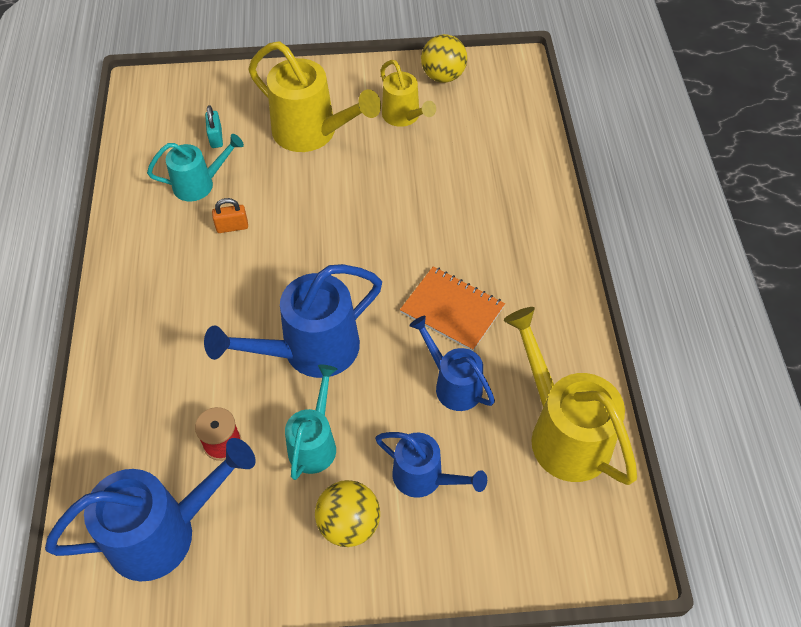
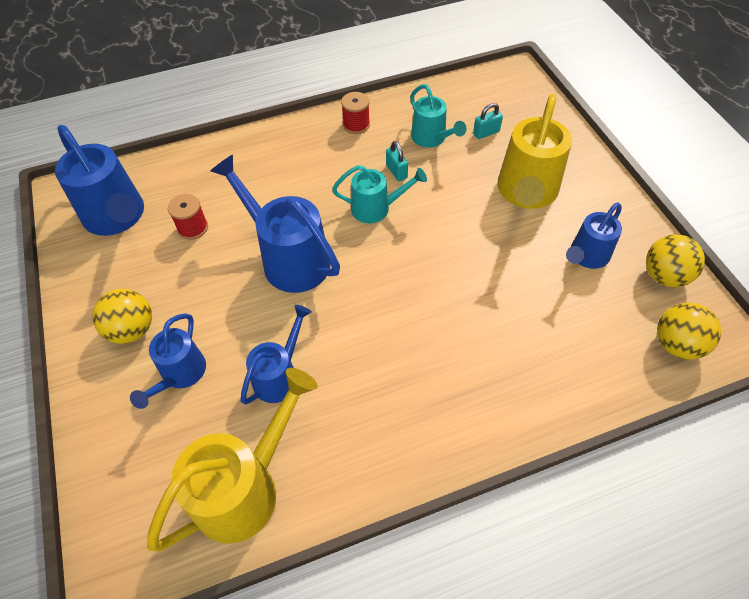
camera: 75 degrees right, 0 degrees up
orange padlock [212,198,248,233] -> turquoise padlock [386,141,408,181]
turquoise watering can [285,365,337,480] -> turquoise watering can moved to [332,165,427,223]
yellow watering can [380,60,436,127] -> blue watering can [566,202,622,269]
orange notebook [400,266,505,351] -> none
none -> red spool [341,92,370,134]
none -> yellow ball [657,303,721,360]

